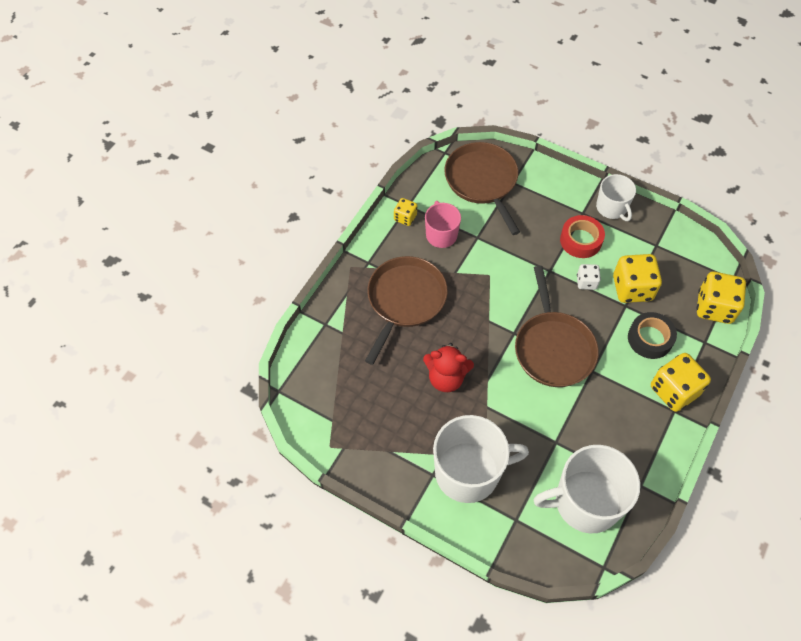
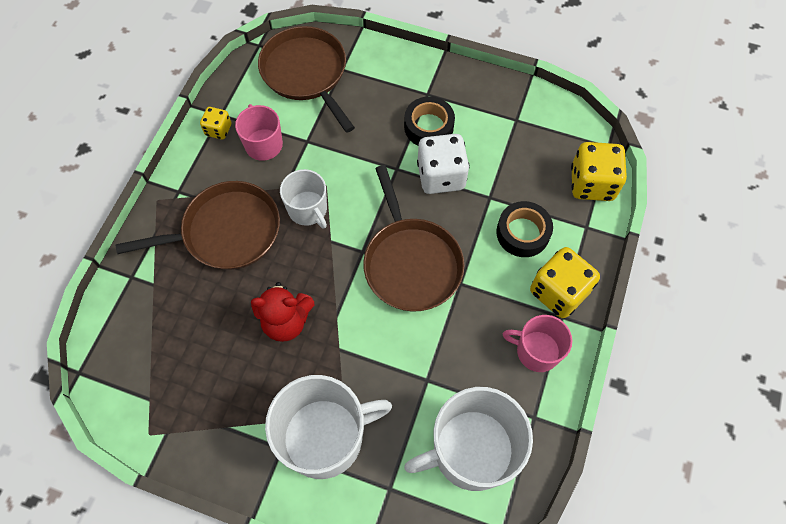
camera: 10 degrees left, 5 degrees up
brown pan [365,256,448,365] -> brown pan turned 60 degrees clockwise [116,181,280,270]
red tape [560,215,605,258] -> black tape [404,96,455,146]
white dice [577,264,601,290] -> white dice [417,134,470,194], size x1.86
white mug [596,174,636,221] -> white mug moved to [280,169,327,229]
yellow dice [613,254,662,303] -> none
none -> pink mug [503,315,572,372]

